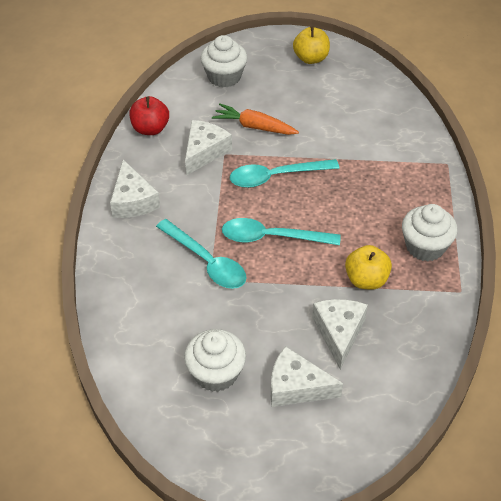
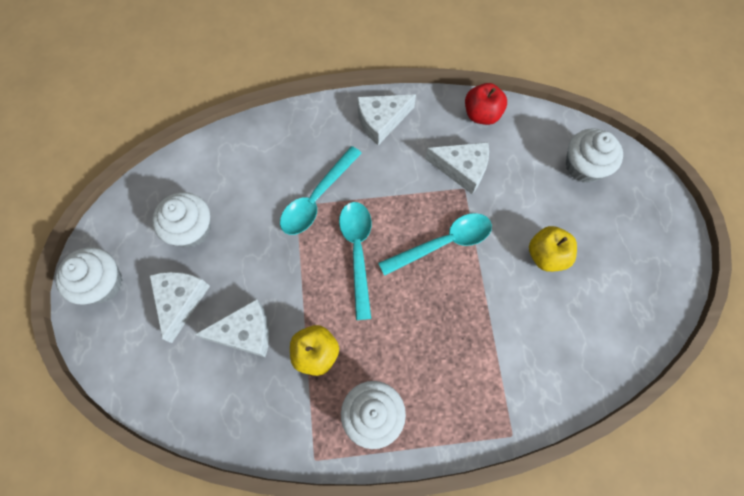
camera: 80 degrees right, 20 degrees up
orange carrot [212,104,299,135] -> none
turquoise spoon [230,159,339,188] -> turquoise spoon turned 90 degrees clockwise [378,213,492,276]
yellow apple [293,26,330,64] -> yellow apple moved to [529,226,577,272]
none -> white cupcake [55,247,122,305]

